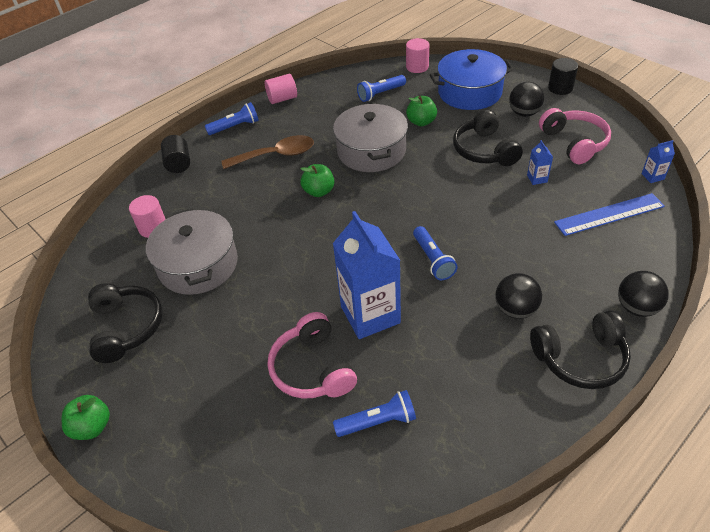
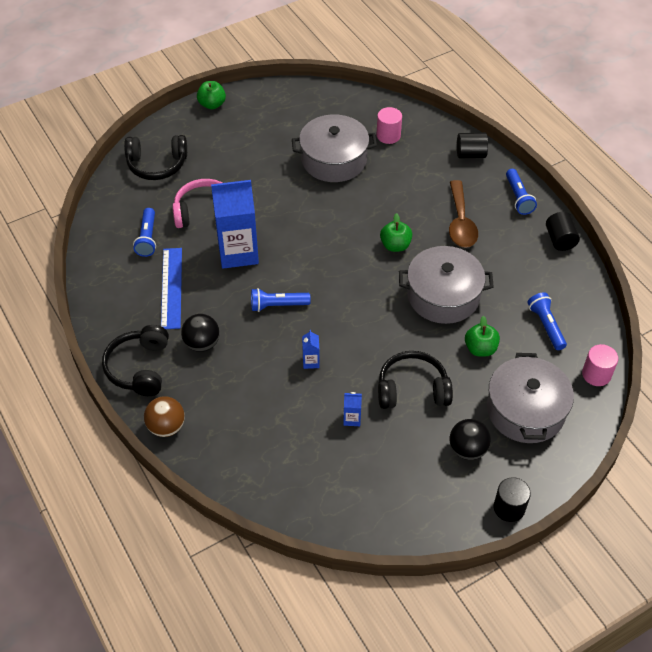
camera: 100 degrees right, 5 degrees up
black headphones [88,283,162,363] -> black headphones moved to [124,135,187,180]
pink cylinder [265,74,297,104] -> black cylinder [546,212,580,251]
blue pot [430,49,514,110] -> grey pot [487,353,574,443]
pink headphones [539,108,611,164] -> none
blue ruler [554,193,665,236] -> blue ruler moved to [161,248,182,329]
black ball [618,271,669,317] -> brown ball [144,396,185,437]
blue carton [642,140,675,183] -> blue carton moved to [302,330,320,369]

